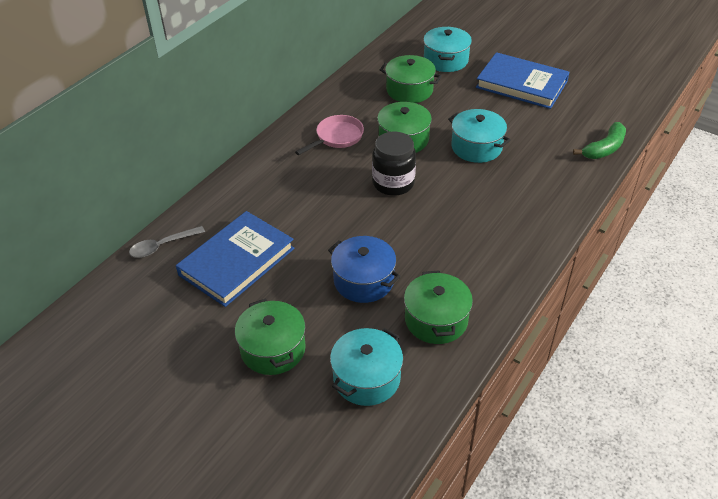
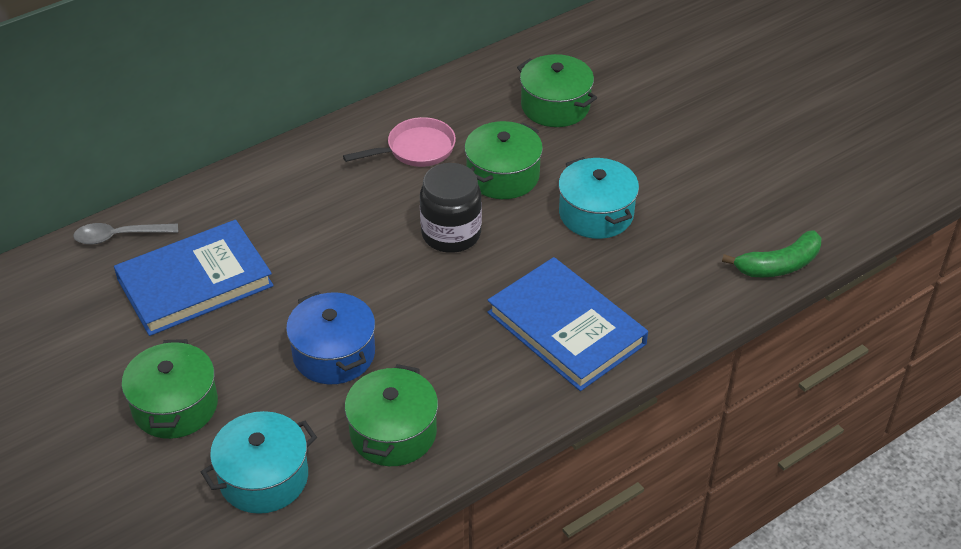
camera: 20 degrees right, 0 degrees up
turquoise pot [423,27,472,72] -> none
blue book [476,52,570,109] -> blue book moved to [487,257,648,391]

